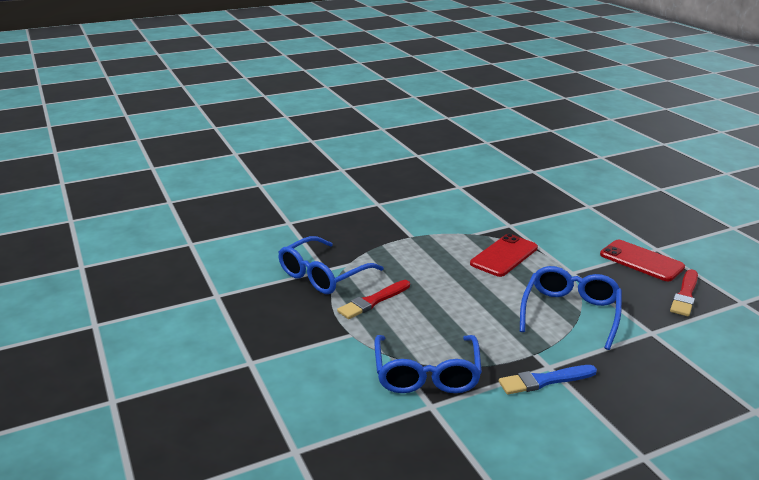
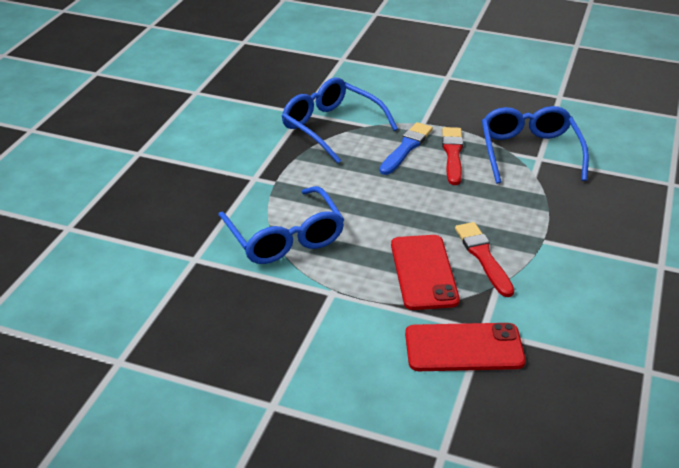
camera: 135 degrees right, 10 degrees up
blue brush [499,365,597,395] -> blue brush moved to [380,122,433,175]
red phone [600,240,685,281] -> red phone moved to [405,323,526,371]
red brush [670,269,698,317] -> red brush moved to [455,222,514,297]

